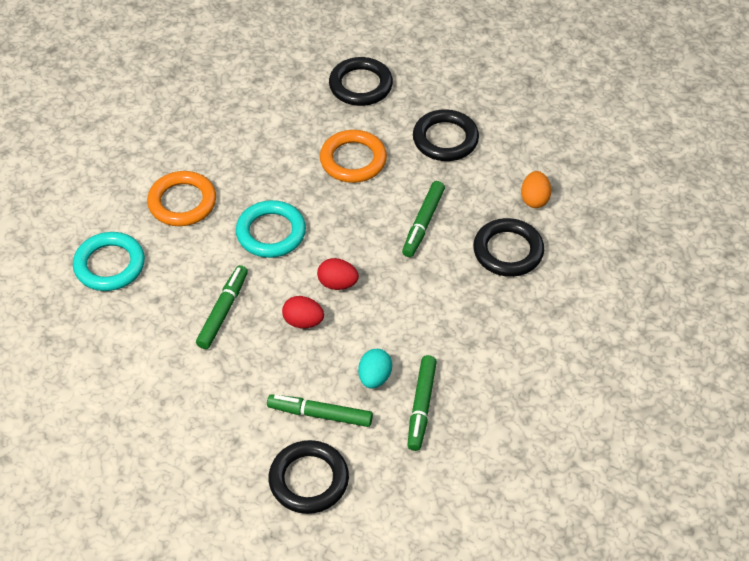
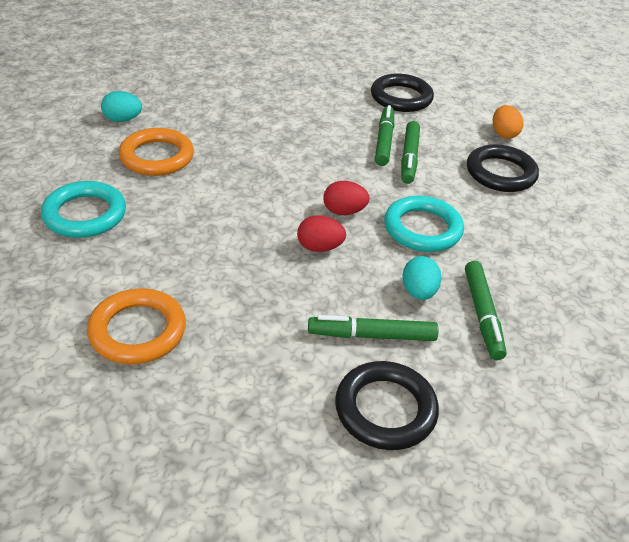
camera: 15 degrees left, 10 degrees down
green marker [196,265,248,349] -> green marker moved to [375,105,394,166]
turquoise ring [236,200,306,258] -> turquoise ring moved to [384,196,464,252]
orange ring [320,130,387,183] -> orange ring moved to [87,288,186,364]
black ring [329,57,393,106] -> none
none -> turquoise egg [101,91,142,122]

